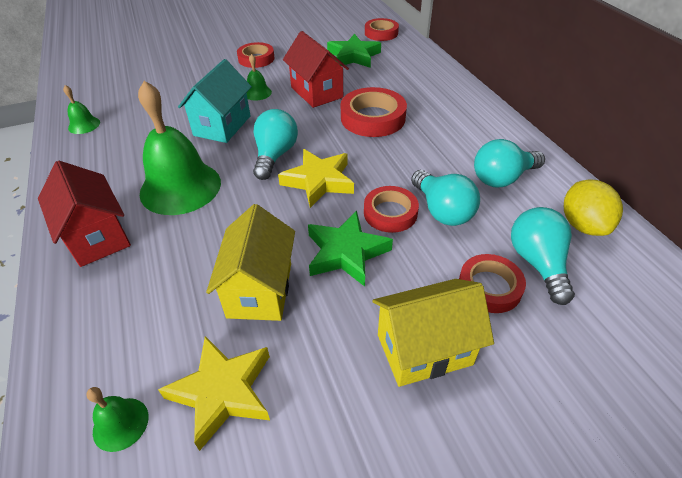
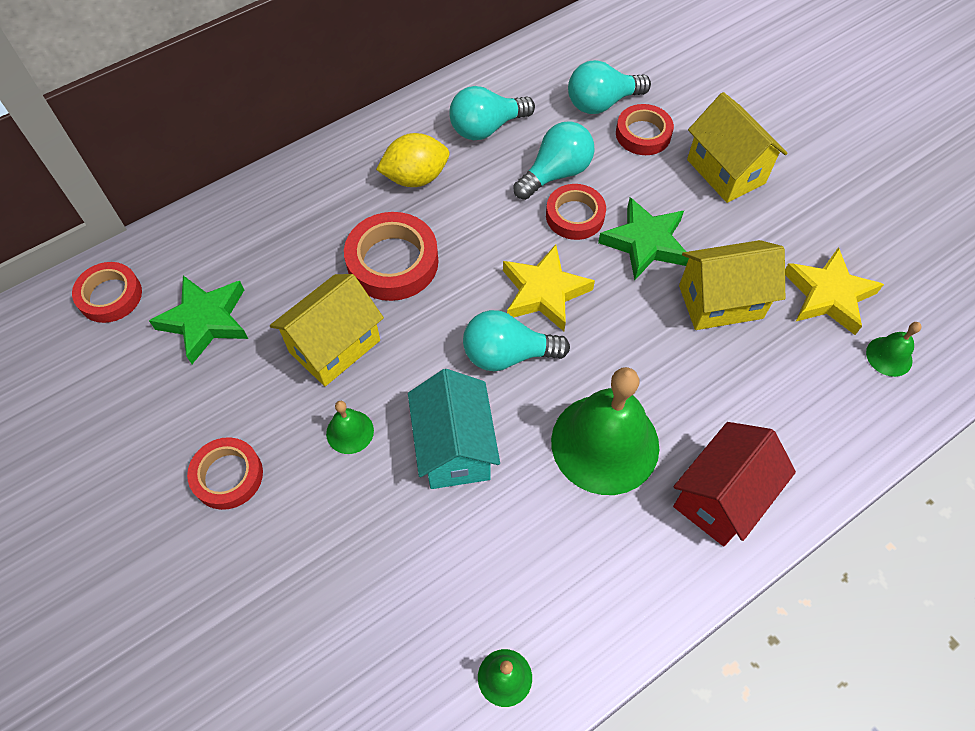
camera: 105 degrees left, 15 degrees up
turquoise house [178,59,252,143] -> turquoise house turned 75 degrees clockwise [408,369,500,489]
red house [283,31,349,108] -> yellow house [270,274,384,386]
turquoise light bulb [474,139,545,188] -> turquoise light bulb turned 105 degrees clockwise [449,86,535,140]
yellow lemon [564,179,623,236] -> yellow lemon moved to [376,133,449,187]

